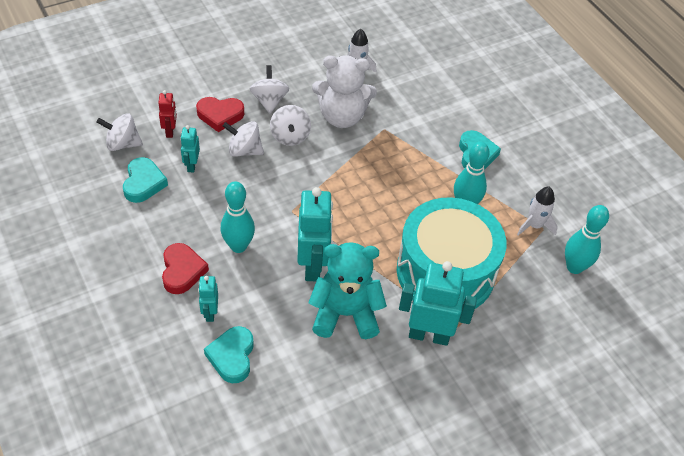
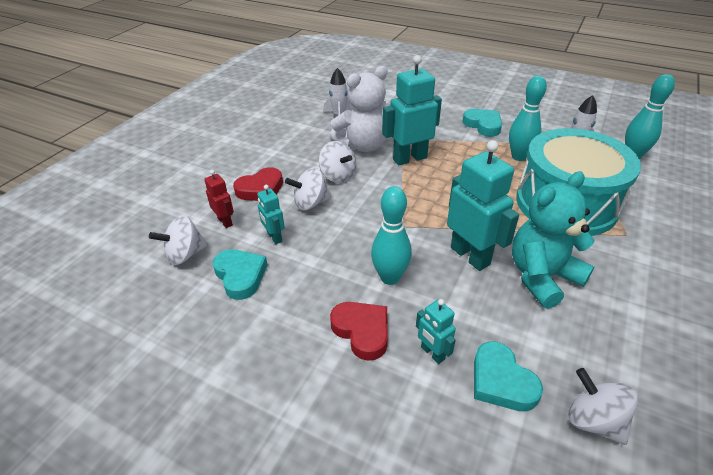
camera: 30 degrees left, 10 degrees down
white spinning top [250,65,289,114] -> white spinning top moved to [568,368,638,445]
turquoise robot [399,261,477,346] -> turquoise robot moved to [382,55,442,165]

